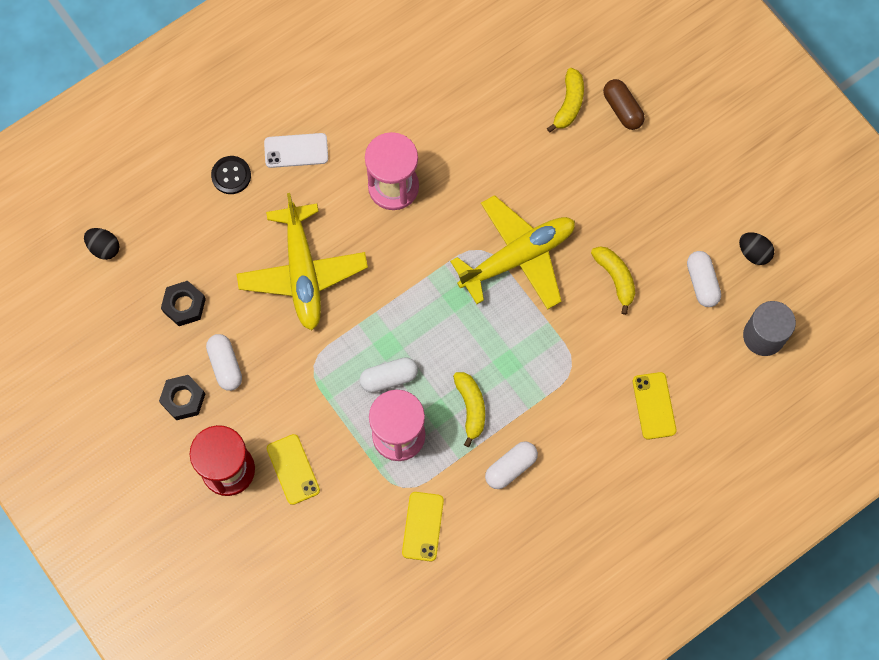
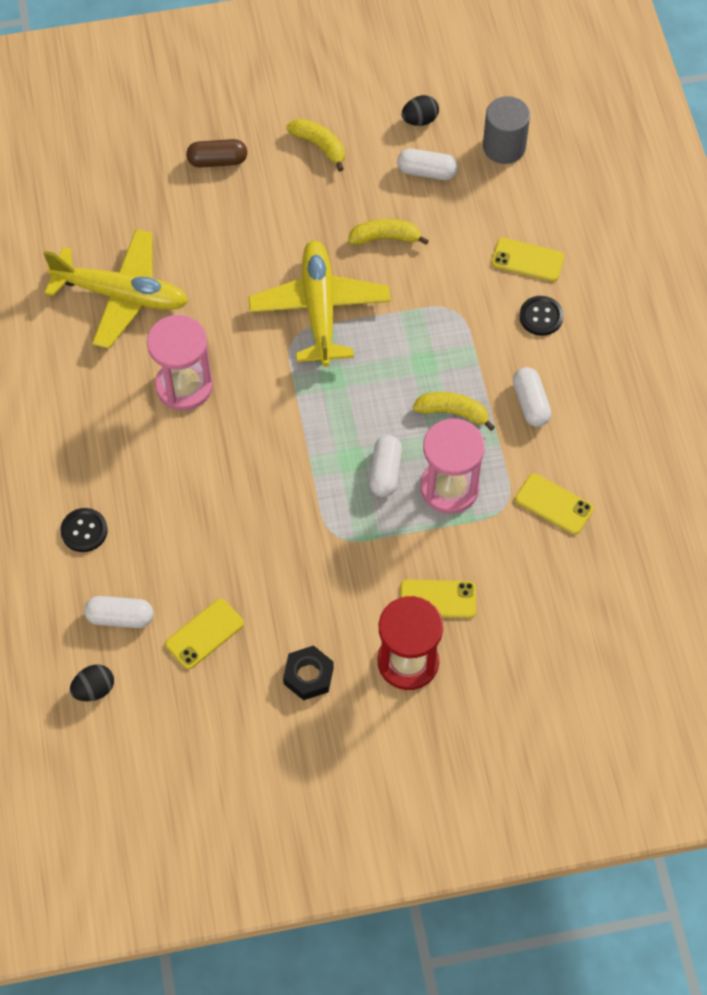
camera: 65 degrees left, 10 degrees down
black nut [161,281,206,326] -> yellow phone [165,599,244,669]
white capsule [206,334,242,391] -> white capsule moved to [84,596,153,628]
yellow plane [237,193,368,330] -> yellow plane moved to [43,229,188,349]
white phone [264,133,328,168] -> none
yellow banana [547,68,584,132] -> yellow banana moved to [287,119,344,171]
none -> black button [519,296,564,336]

